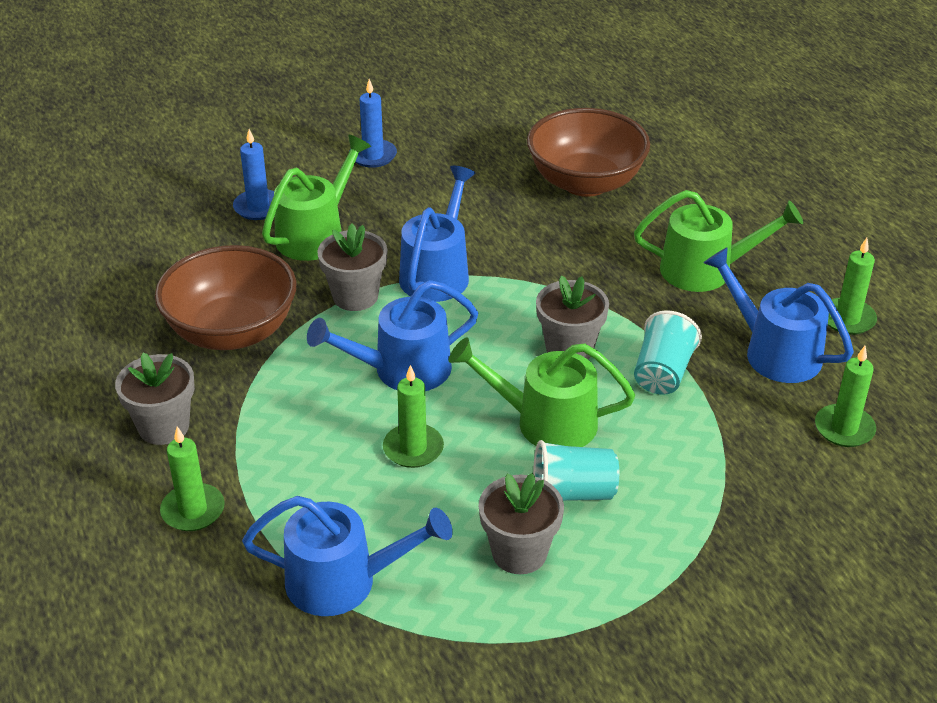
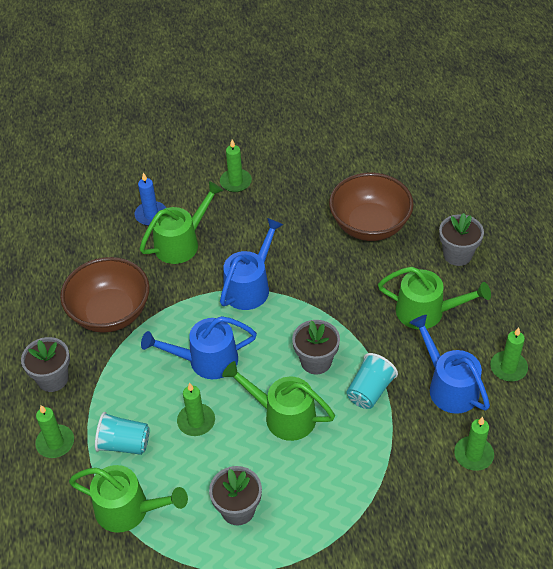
camera: 15 degrees right, 10 degrees up
blue watering can [242,496,453,616] -> green watering can [69,465,188,533]
grey flower pot [317,223,388,311] -> grey flower pot moved to [439,213,484,266]
blue candle [349,79,397,168] -> green candle [220,140,252,192]
turquoise cup [533,440,619,501] -> turquoise cup moved to [95,412,150,455]

